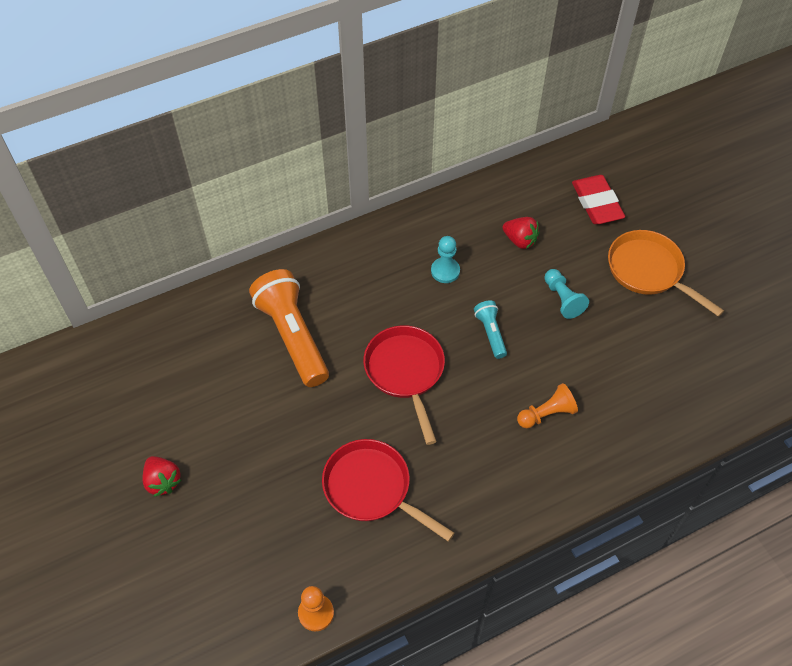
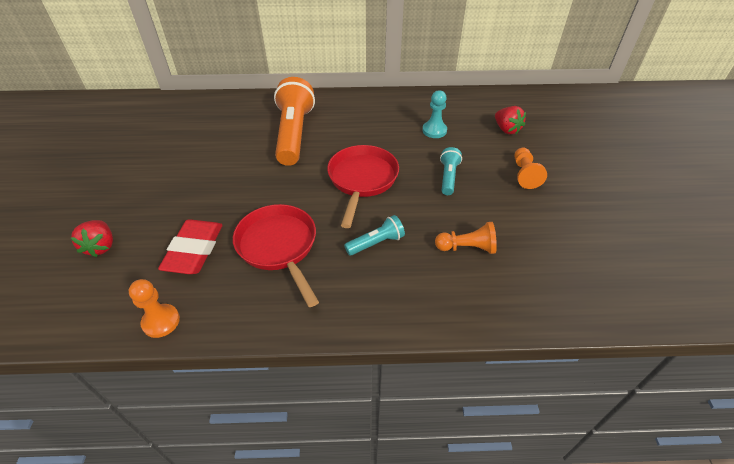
camera: 25 degrees right, 10 degrees down
red strawberry [142,456,181,497] -> red strawberry moved to [71,220,113,257]
turquoise pawn [545,269,589,319] -> orange pawn [514,148,547,189]
red eraser [572,175,625,224] -> red eraser moved to [158,219,223,274]
orange pan [608,230,724,317] -> none
none -> turquoise flashlight [344,215,405,256]

